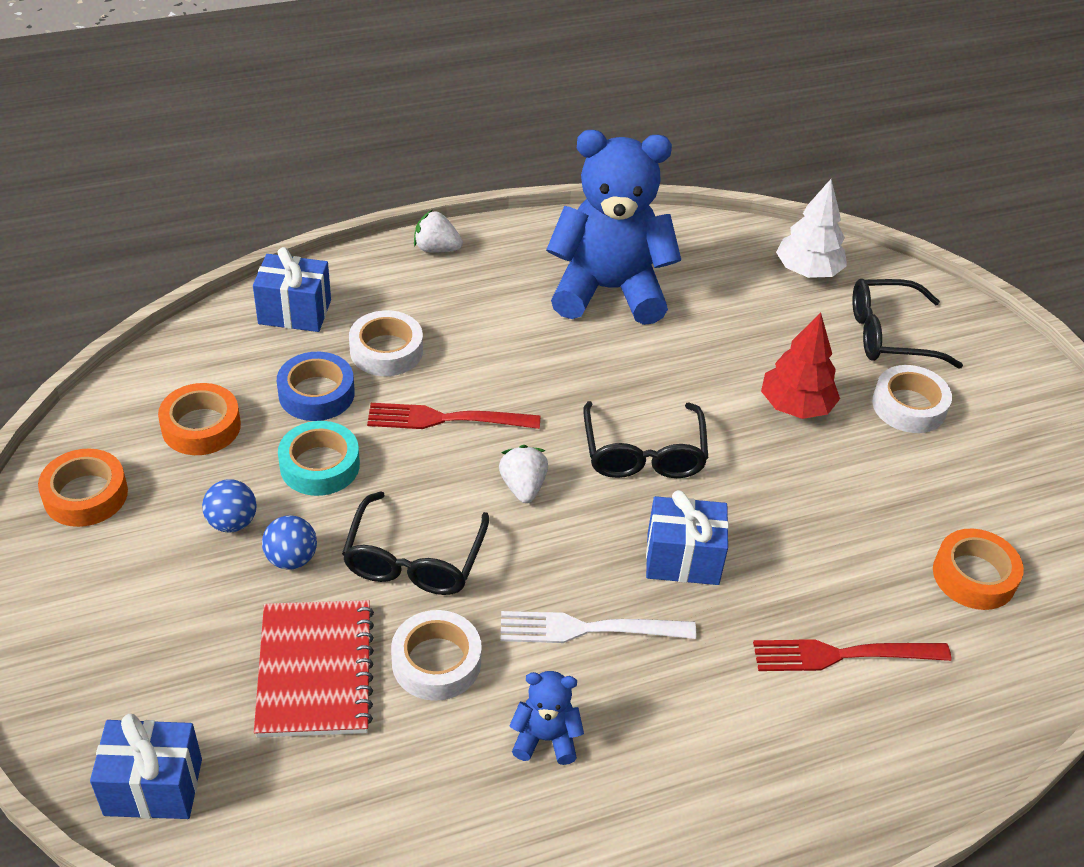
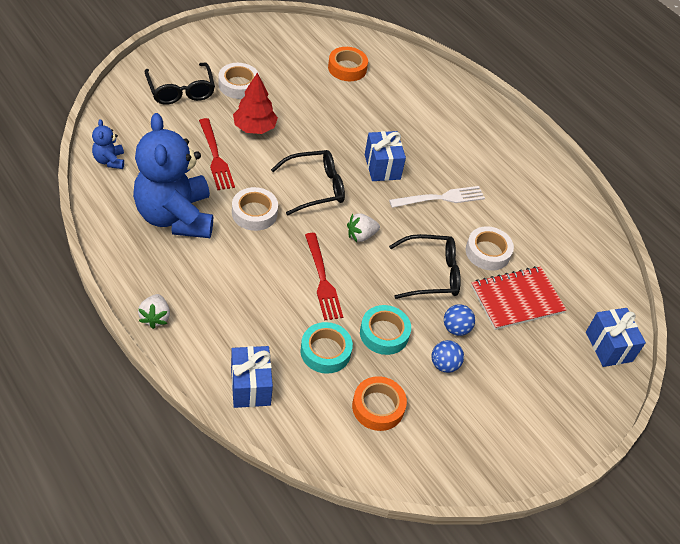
camera: 110 degrees left, 5 degrees up
orange tape [38,449,128,527] -> none
blue tape [277,352,355,421] -> turquoise tape [300,322,353,374]
white tape [349,310,423,376] -> white tape moved to [232,187,278,231]
white fork [501,611,696,643] -> white fork turned 90 degrees counterclockwise [389,186,485,208]
blue teddy bear [509,671,584,765] -> blue teddy bear moved to [92,119,124,169]
red fork [753,639,951,671] -> red fork moved to [199,118,235,190]
white tree [776,179,847,278] -> none

